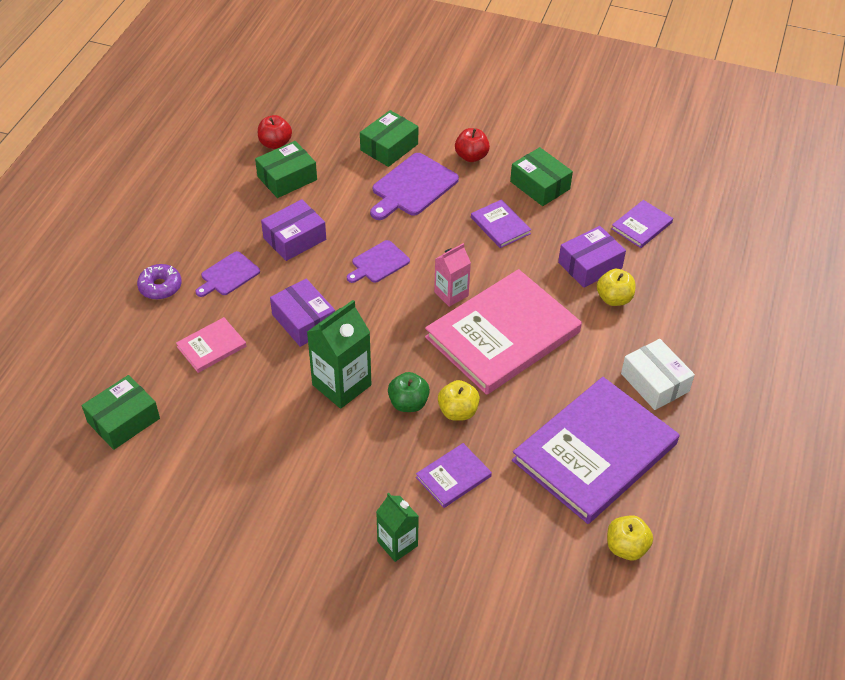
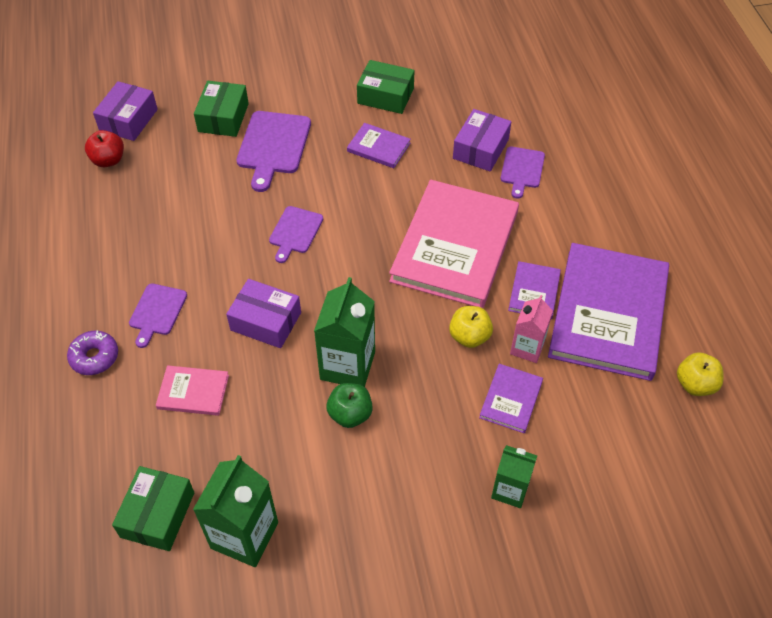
camera: 30 degrees left, 5 degrees up
pink book [176,317,246,373] -> pink book turned 75 degrees clockwise [156,365,229,416]
green box [255,141,317,198] -> none
purple box [261,199,326,261] -> purple box moved to [93,81,158,141]
green apple [388,372,430,412] -> green apple moved to [326,383,373,428]
pink carton [434,243,471,307] -> pink carton moved to [510,295,553,363]
red apple [455,128,490,162] -> none
yellow apple [597,269,636,306] -> purple cutting board [500,146,545,199]
purple book [611,200,673,248] -> purple book moved to [508,261,561,319]
white box [621,339,695,410] -> none
none -> green carton [193,455,278,567]

